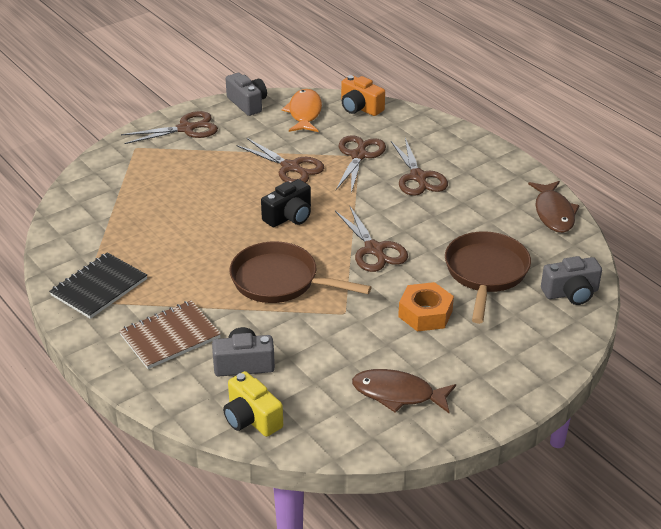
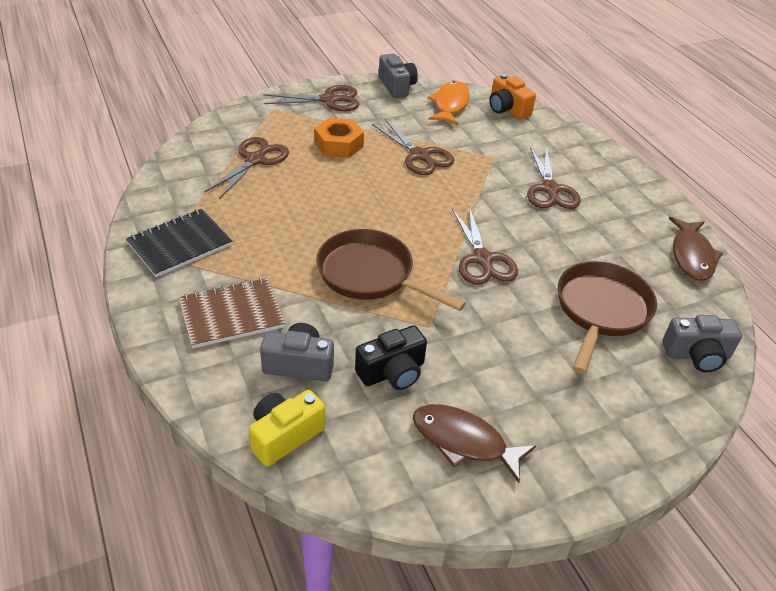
camera: 10 degrees right, 5 degrees up
yellow camera [223,371,283,437] -> yellow camera turned 75 degrees clockwise [249,390,325,467]
black camera [261,179,311,227] -> black camera moved to [355,325,427,390]
brown scissors [336,135,386,193] -> brown scissors moved to [204,137,289,199]
orange nut [398,282,454,331] -> orange nut moved to [314,118,364,158]

